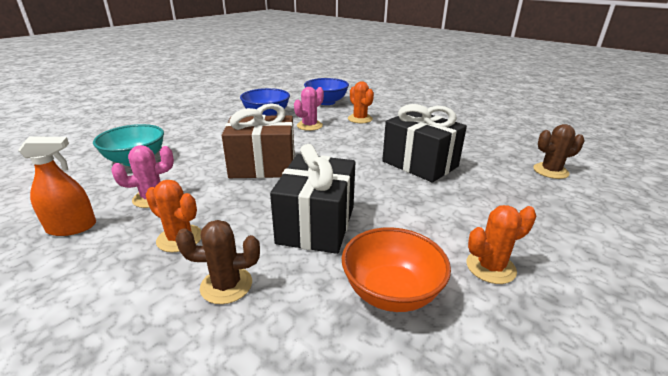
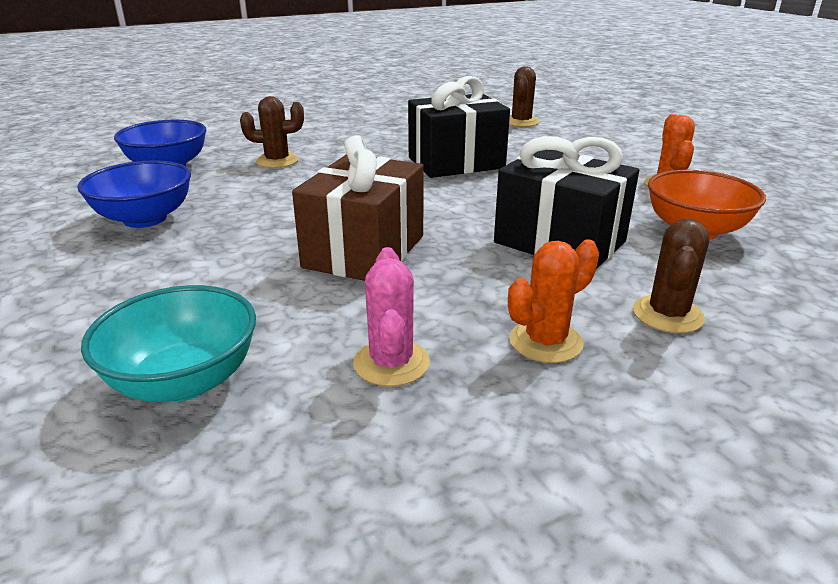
camera: 65 degrees left, 0 degrees up
orange spray bottle [18,136,96,236] -> none
pink cactus [294,87,324,131] -> none
orange cactus [348,81,374,123] -> brown cactus [240,96,304,168]

